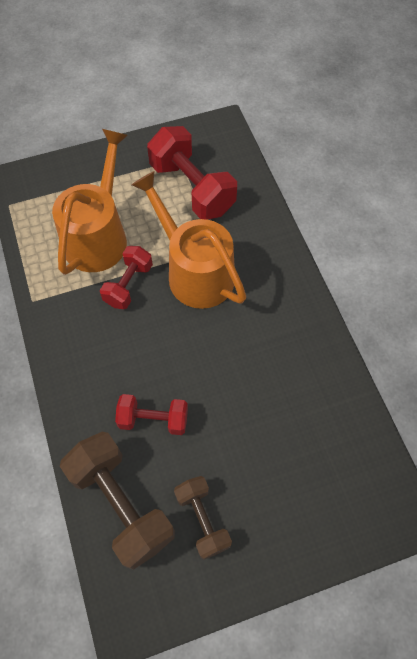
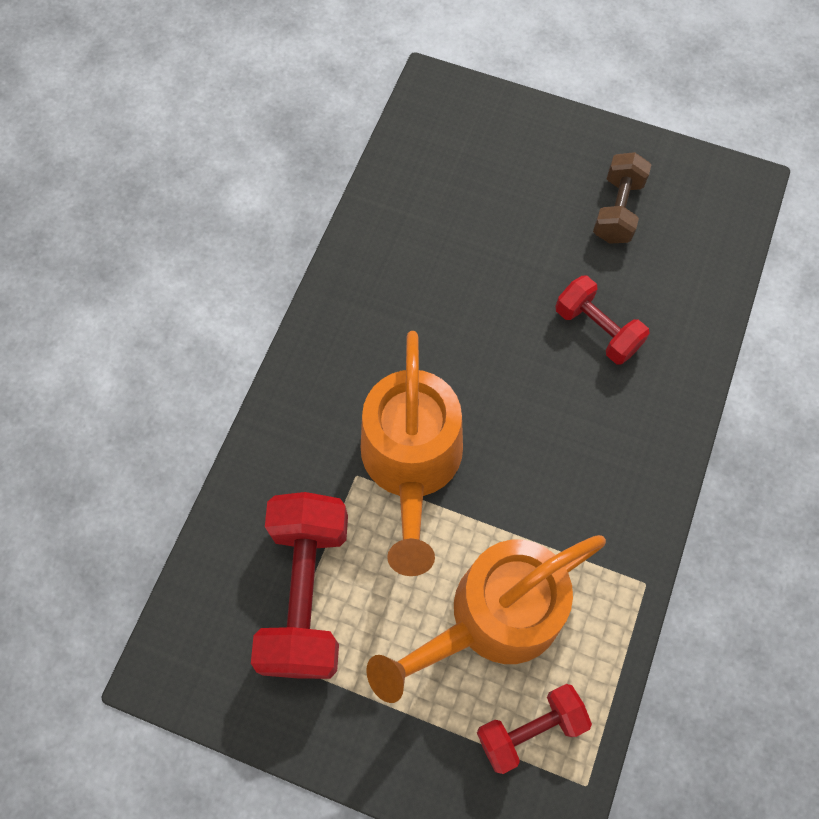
camera: 140 degrees left, 5 degrees up
brown dumbbell [60,432,175,570] -> none
red dumbbell [100,246,153,309] -> red dumbbell moved to [477,684,592,774]

